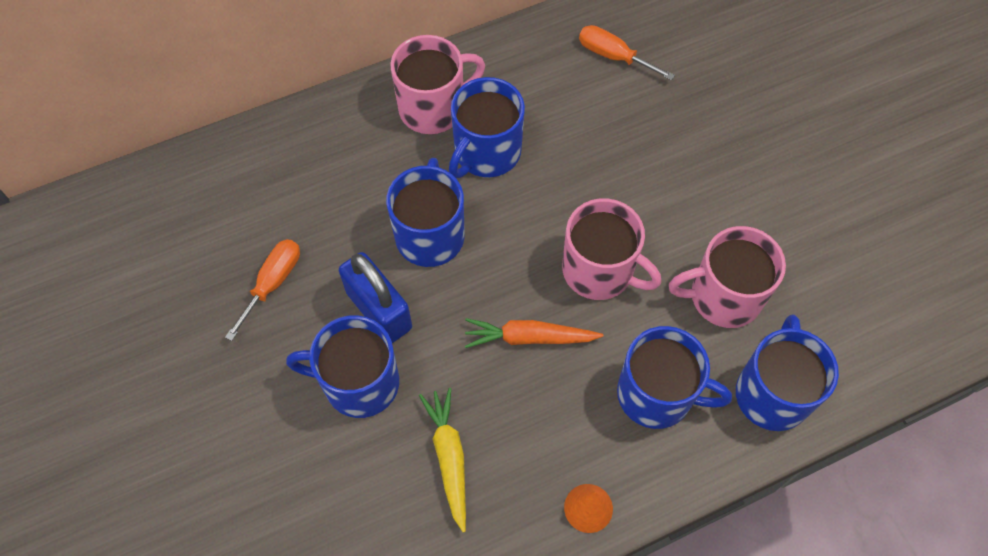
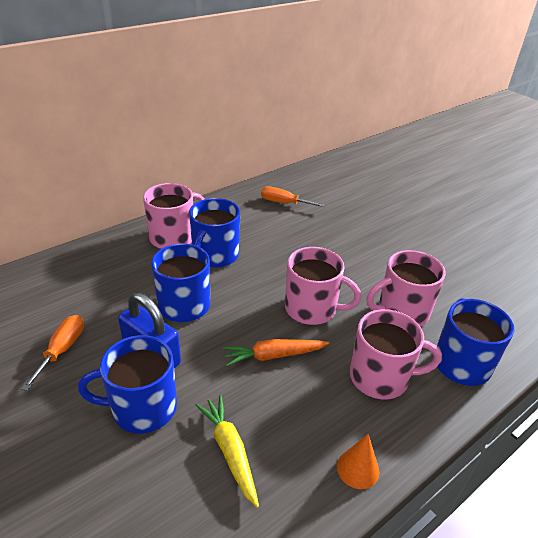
camera: 15 degrees left, 25 degrees down
blue mug [617,326,732,429] -> pink mug [350,309,442,399]

